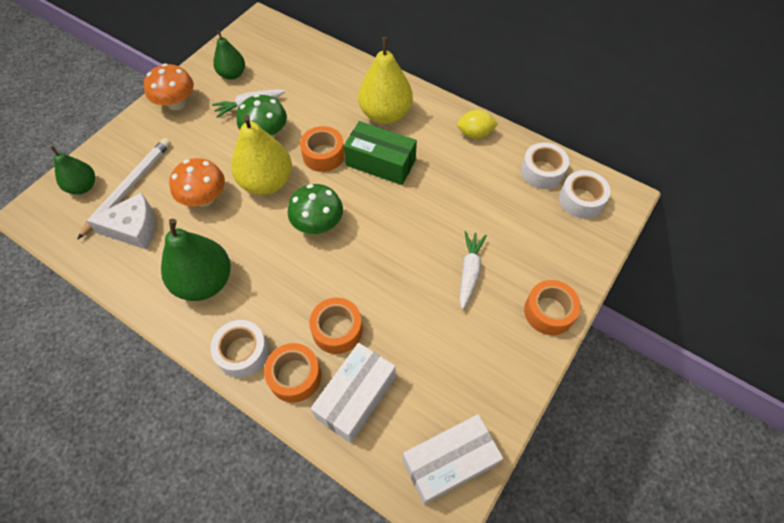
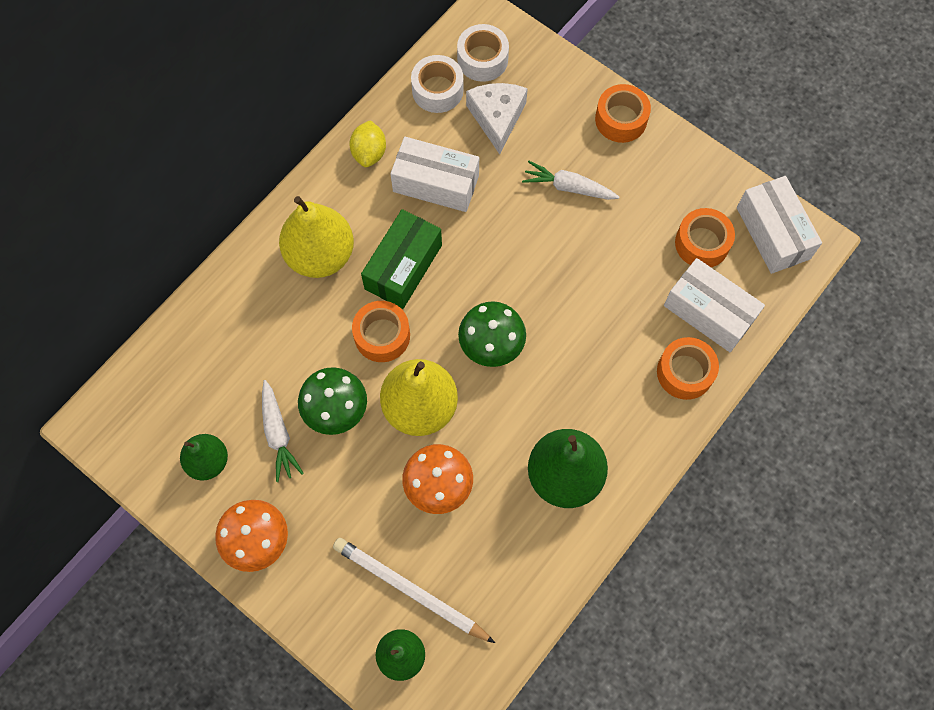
camera: 85 degrees left, 10 degrees up
white cheese [86,192,155,249] -> white cheese moved to [466,83,528,154]
white tape [210,320,269,378] -> none
orange tape [309,298,363,354] -> orange tape moved to [675,208,735,267]
none -> white box [390,137,479,212]

